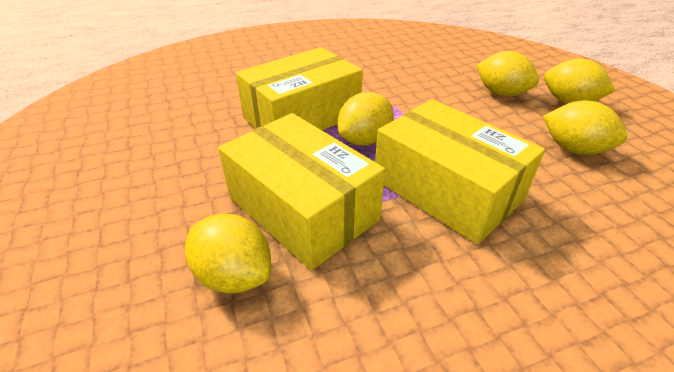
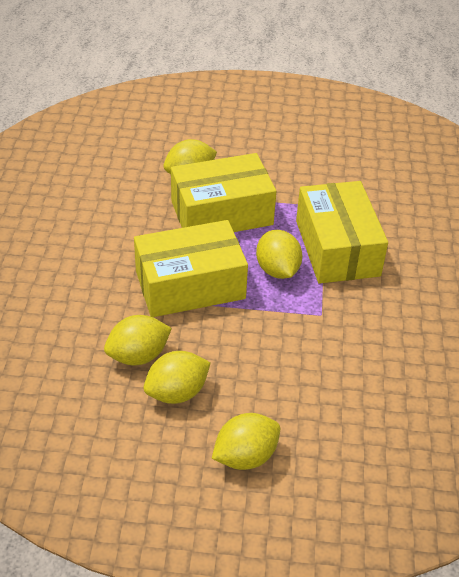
camera: 115 degrees right, 5 degrees up
yellow lemon [476,51,539,96] -> yellow lemon moved to [104,315,172,365]

